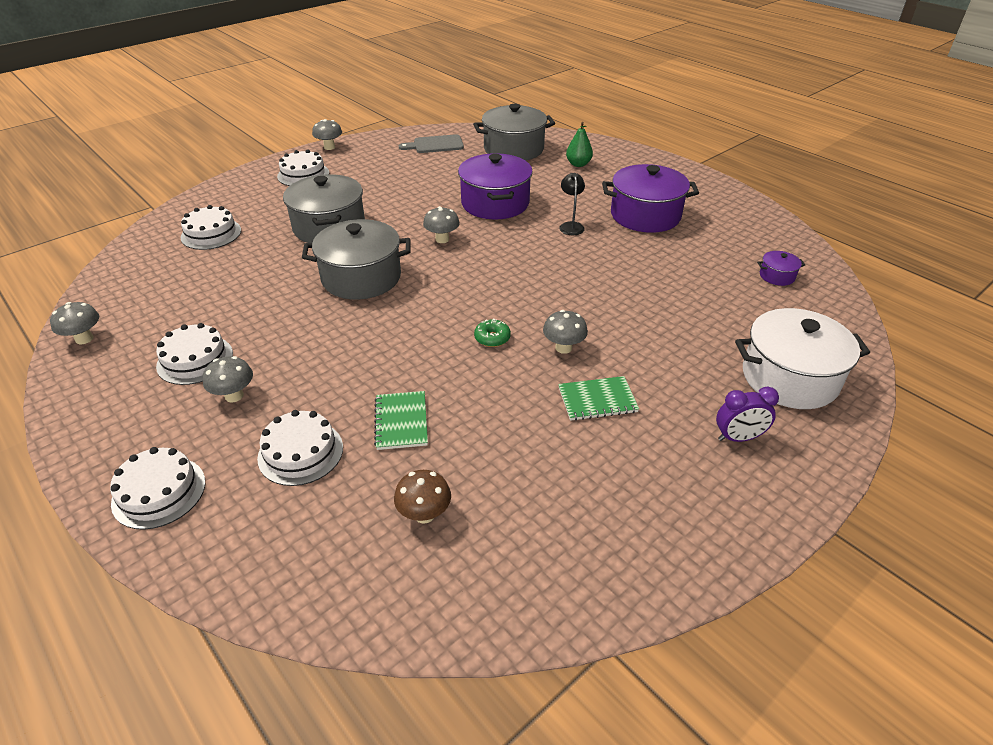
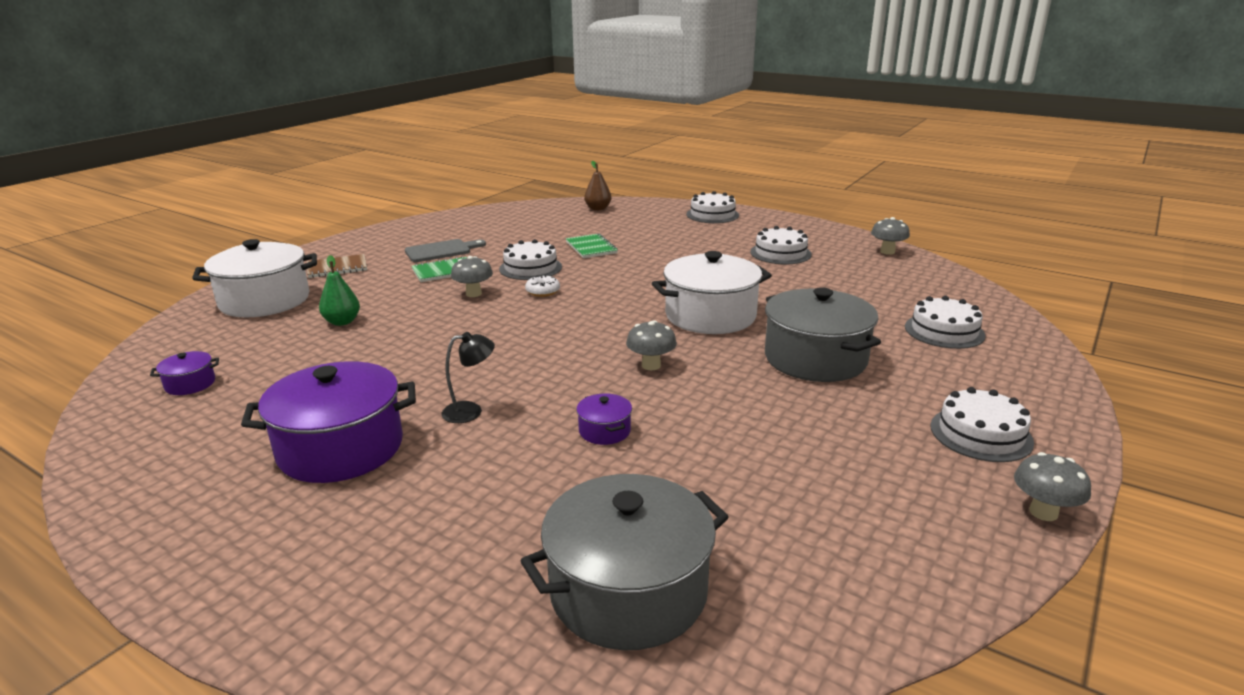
camera: 165 degrees right, 15 degrees down
grey mushroom [203,356,253,402] -> none
white cake [257,410,343,486] -> white cake moved to [499,239,562,280]
grey pot [302,219,411,299] -> white pot [652,251,772,334]
brown mushroom [394,470,451,524] -> none
grey cutting board [399,134,464,153] -> grey cutting board moved to [405,239,486,262]
purple pot [458,153,533,219] -> purple pot [576,393,632,445], size x0.44
green donut [474,318,511,347] -> white donut [525,274,560,297]
black lamp [559,173,585,235] -> black lamp turned 90 degrees counterclockwise [442,332,495,423]
green pear [566,122,593,167] -> green pear moved to [319,255,360,326]
purple clock [716,387,779,442] -> brown notebook [307,254,367,278]
none -> brown pear [584,161,611,211]

